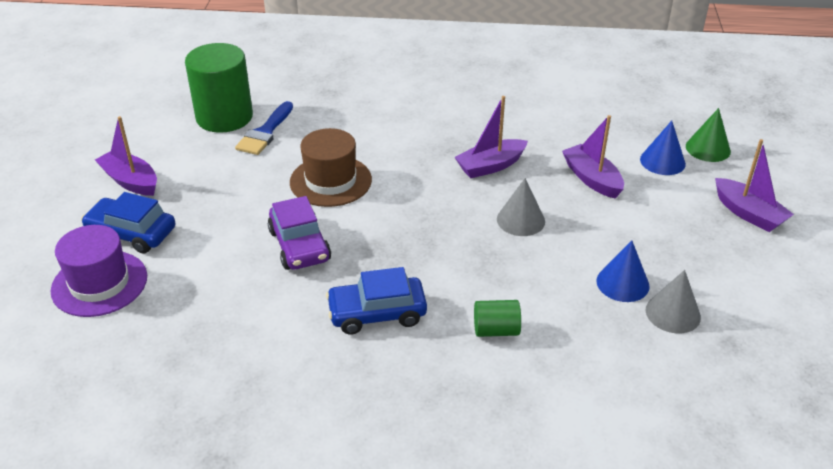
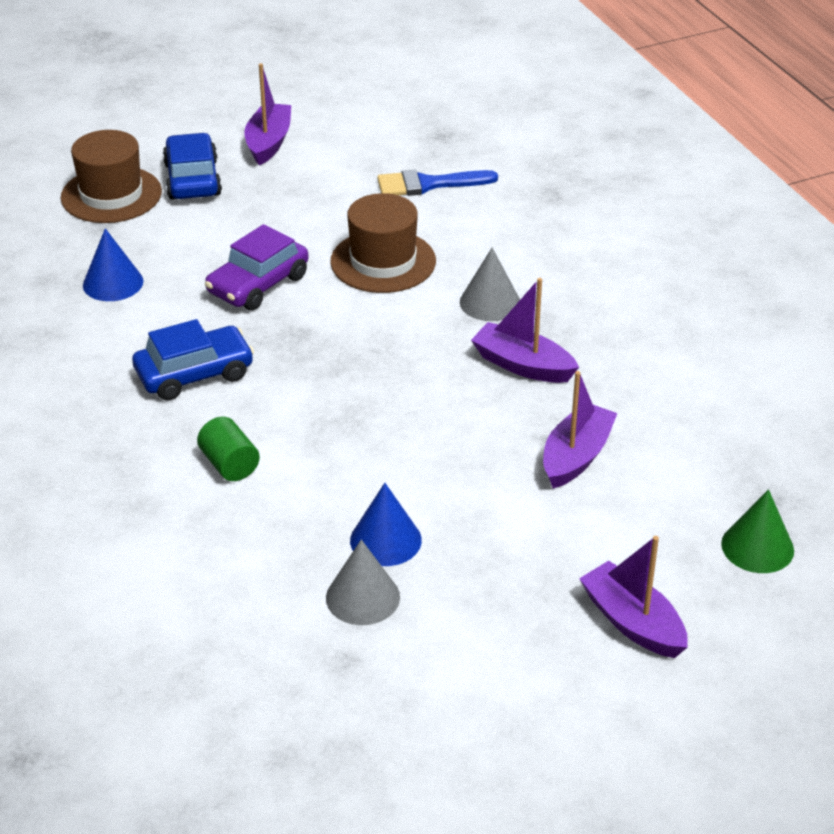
camera: 60 degrees right, 0 degrees up
purple hat [50,225,147,317] -> brown hat [61,130,162,223]
green cylinder [185,43,253,133] -> none
blue car [326,267,427,334] -> blue car turned 105 degrees clockwise [132,319,254,400]
grey cone [497,178,545,236] -> grey cone moved to [460,248,520,321]
blue cone [640,121,686,175] -> blue cone moved to [83,228,143,301]
purple boat [715,139,794,232] -> purple boat turned 120 degrees clockwise [579,536,688,658]

